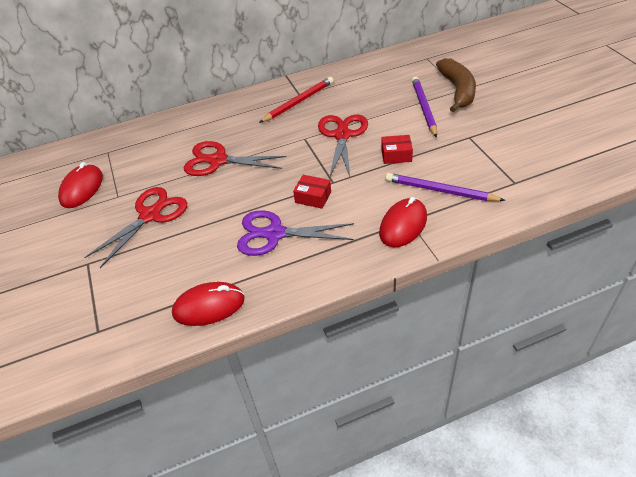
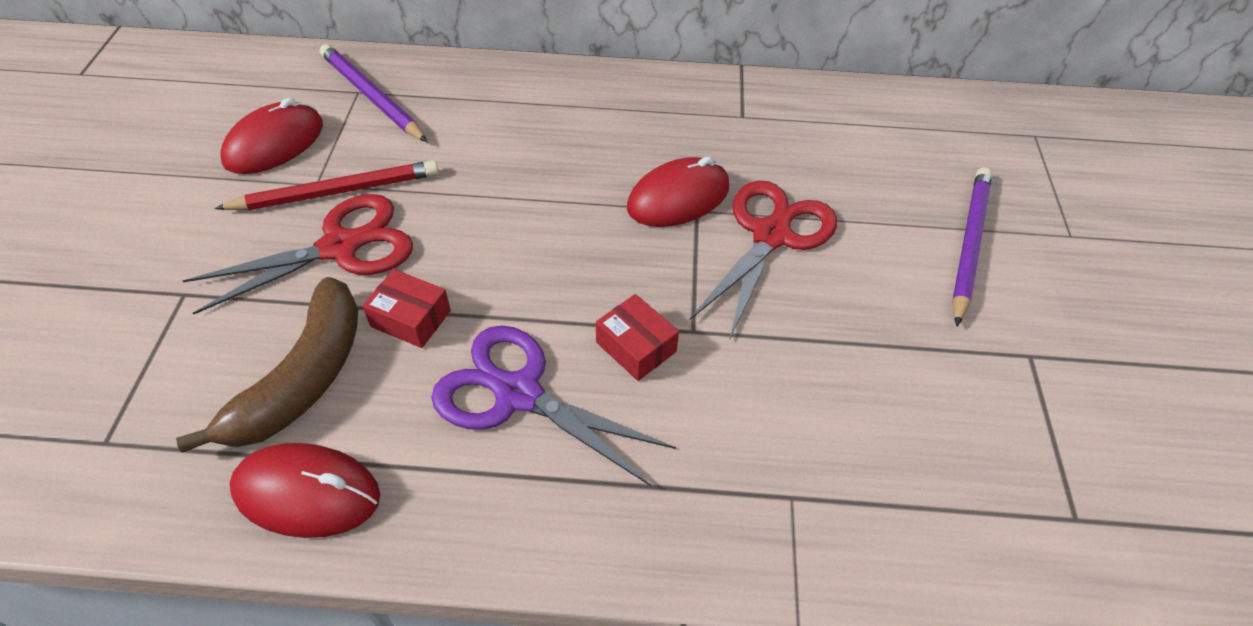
camera: 20 degrees right, 5 degrees up
red scissors [184,141,286,176] -> none
red pencil [259,77,334,123] -> red pencil moved to [214,160,439,210]
red mouse [379,197,427,247] -> red mouse moved to [627,156,729,227]
red box [381,135,413,164] -> red box moved to [362,269,451,348]
purple pencil [386,173,505,201] -> purple pencil moved to [320,44,427,142]
brown banana [436,58,476,112] -> brown banana moved to [176,277,358,452]

